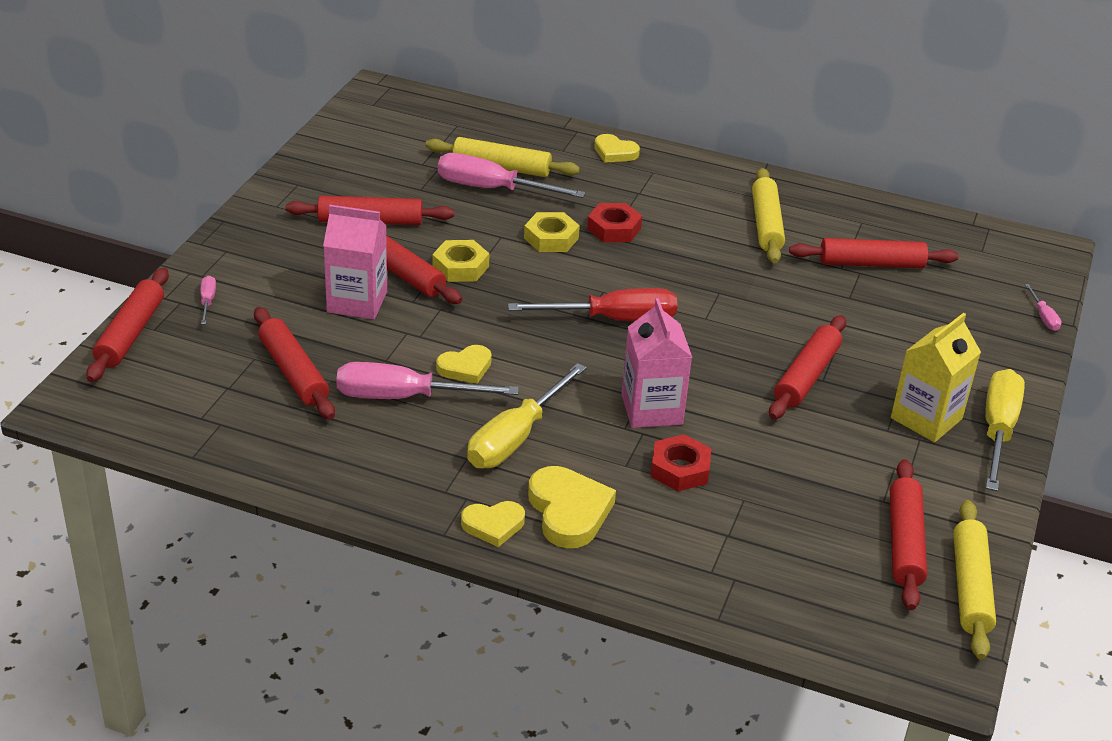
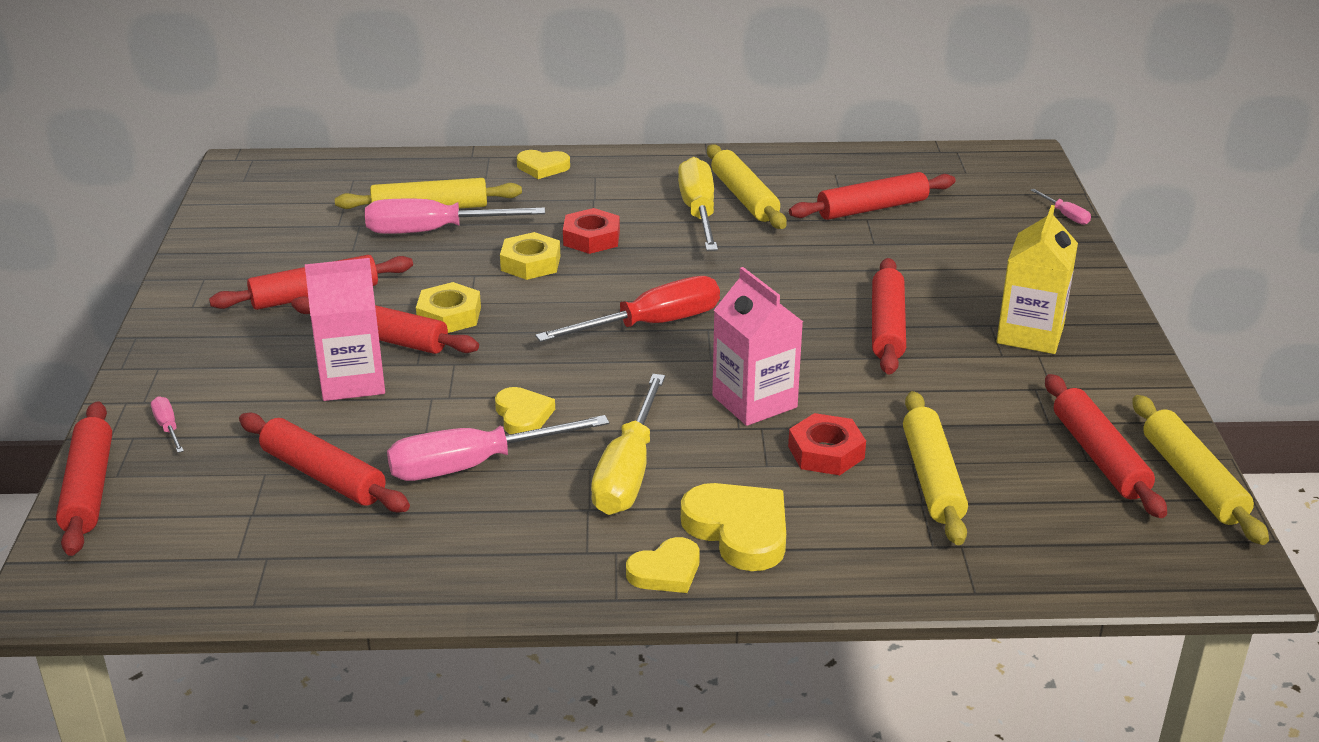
camera: 20 degrees left, 5 degrees down
yellow heart [436,345,492,384] -> yellow heart turned 60 degrees counterclockwise [495,387,555,434]
yellow screwdriver [985,369,1025,491] -> yellow screwdriver moved to [678,157,718,251]
none -> yellow rolling pin [903,391,968,545]

